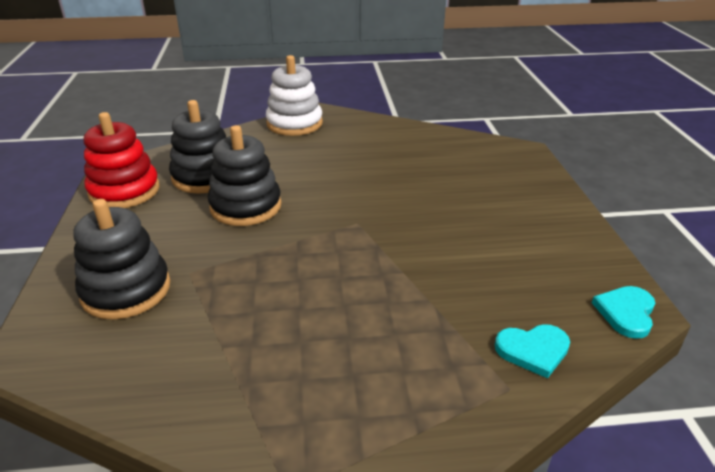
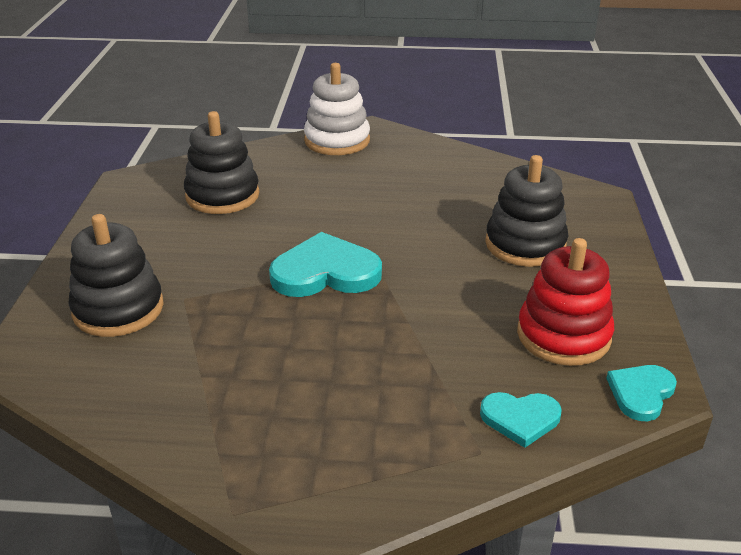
camera: 10 degrees right, 0 degrees up
red stacking toy [84,112,160,208] -> red stacking toy moved to [517,238,614,366]
black stacking toy [208,125,282,226] -> black stacking toy moved to [485,155,568,267]
none -> turquoise heart [269,232,382,297]

